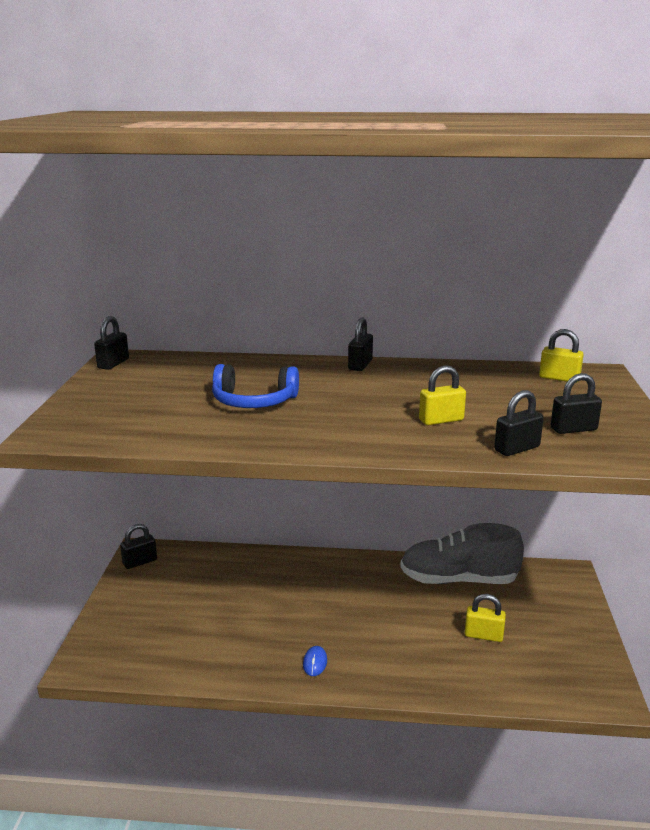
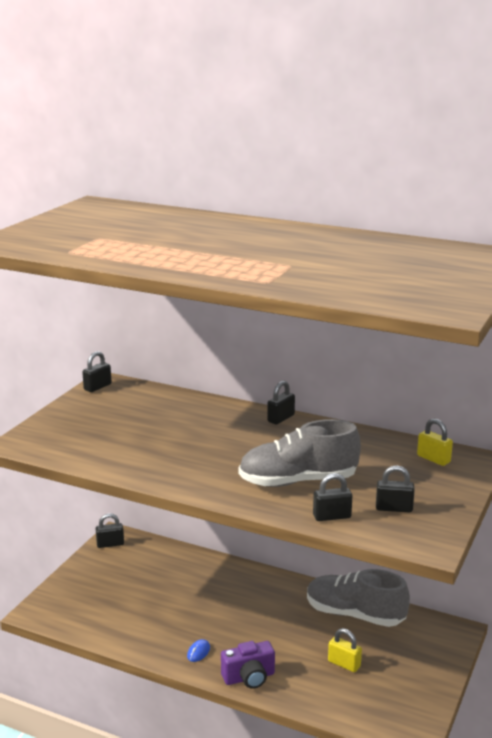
camera: 20 degrees right, 0 degrees up
blue headphones [212,364,299,408] -> none
yellow padlock [419,365,466,425] -> grey shoe [239,419,361,487]
none -> purple camera [221,641,275,689]

